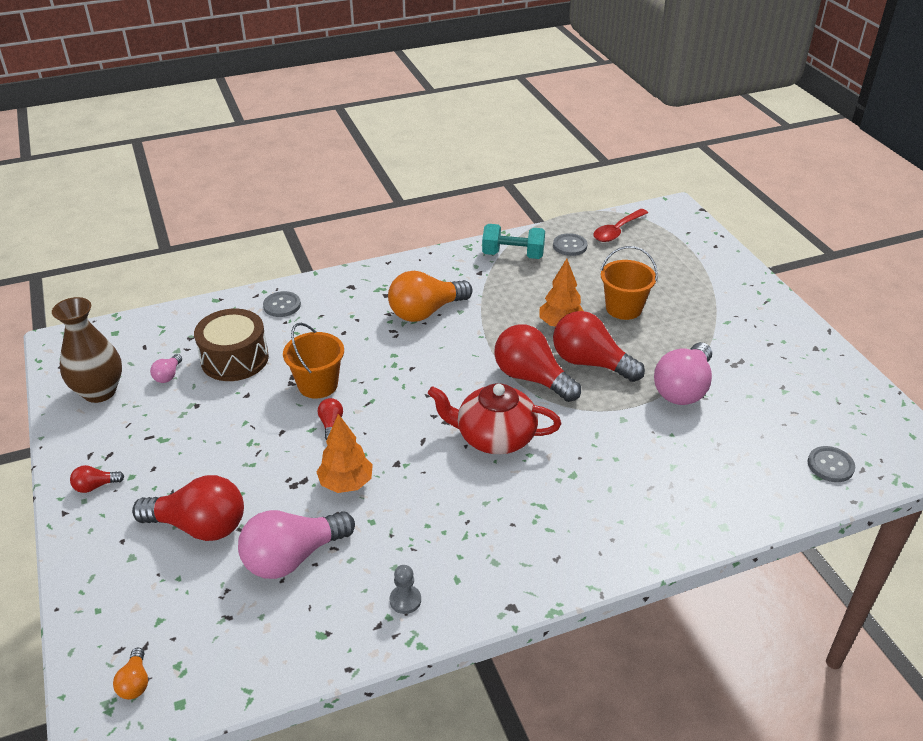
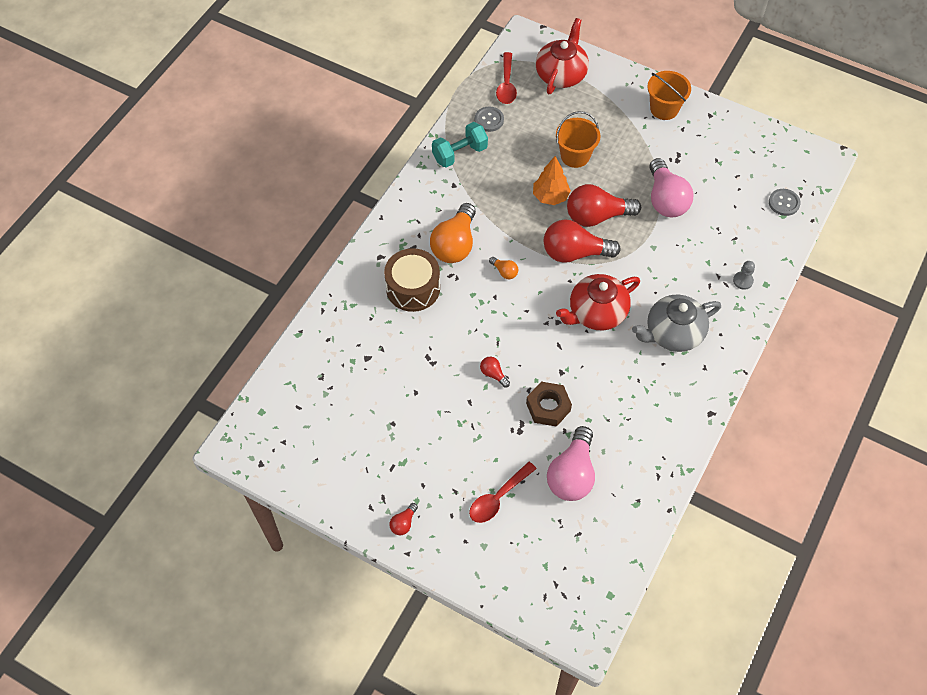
camera: 40 degrees left, 20 degrees up
brown vase [52,297,122,403] -> none
orange light bulb [113,648,148,699] -> orange light bulb moved to [489,257,518,279]
red light bulb [132,475,244,541] -> red spoon [469,462,536,523]
pink light bulb [150,354,182,383] -> none
brown drum [194,309,269,381] -> brown drum moved to [384,248,440,312]
grey button [263,291,301,317] -> none
orange bucket [283,323,344,399] -> orange bucket moved to [647,71,691,120]
orange tree [317,414,373,493] -> brown nut [526,382,572,427]
grey pawn [390,565,421,614] -> grey pawn moved to [733,261,755,290]
none -> red teapot [536,18,589,94]
none -> grey teapot [632,295,721,352]

